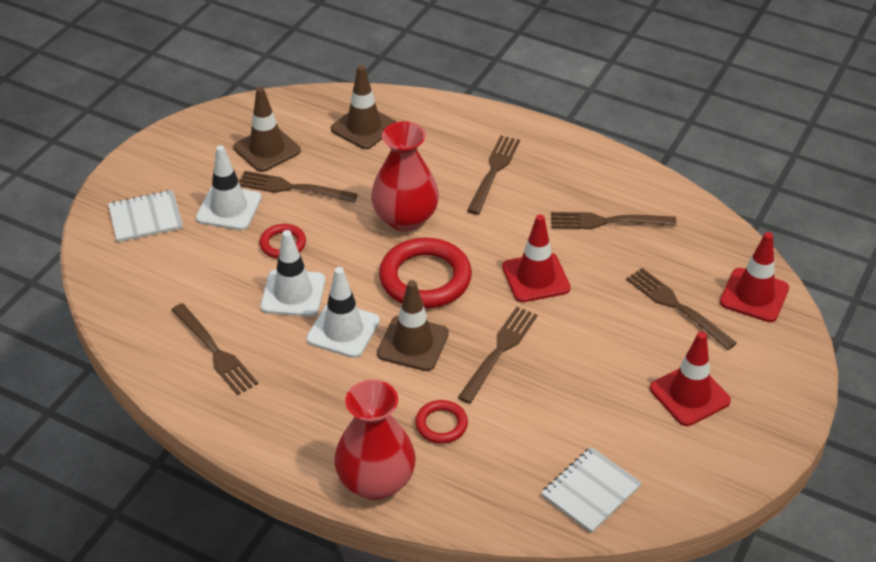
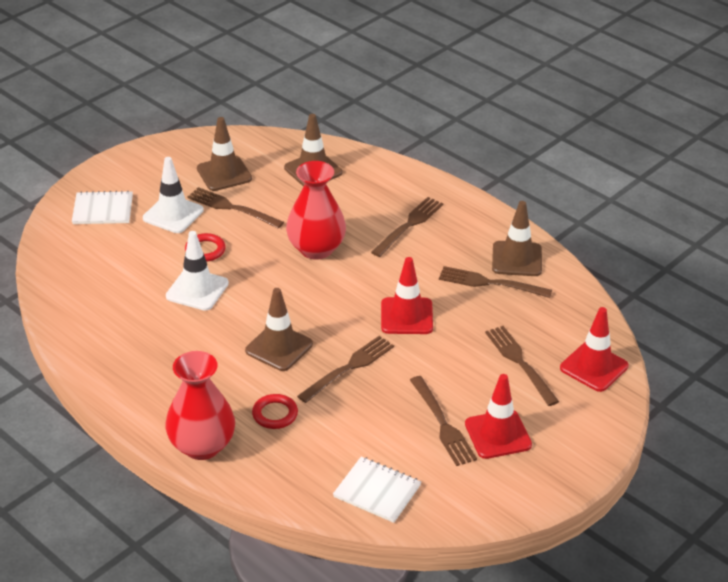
camera: 15 degrees right, 5 degrees down
brown fork [172,303,258,395] -> brown fork moved to [410,376,477,466]
white traffic cone [306,267,380,358] -> none
red ring [379,238,472,309] -> none
white notebook [541,447,642,533] -> white notebook turned 60 degrees clockwise [333,457,421,523]
none -> brown traffic cone [492,201,542,276]

